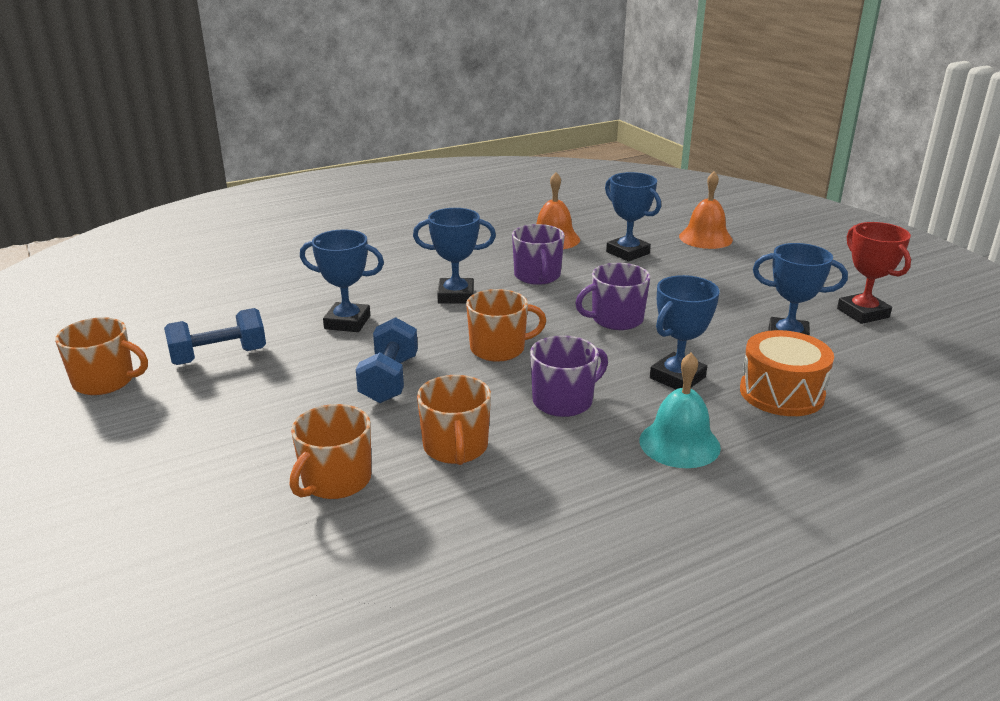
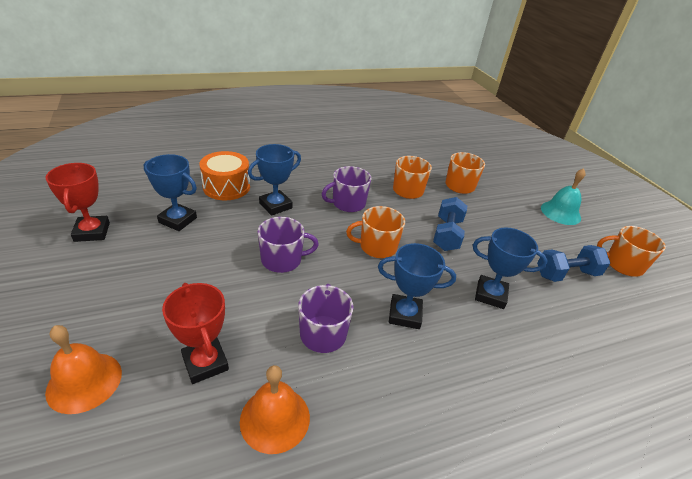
camera: 175 degrees left, 10 degrees up
blue trophy [605,172,661,262] -> red trophy [162,283,229,384]
turquoise bell [639,353,721,468] -> turquoise bell moved to [541,168,586,225]

